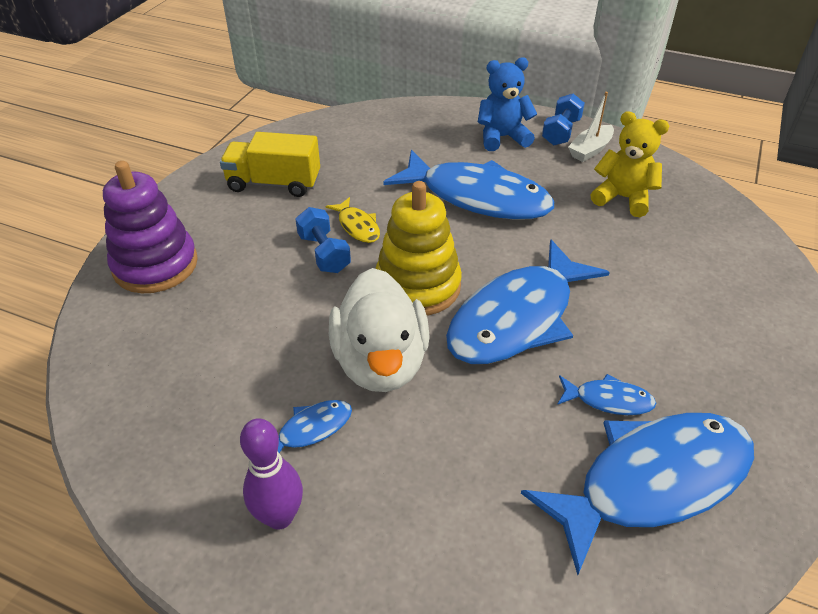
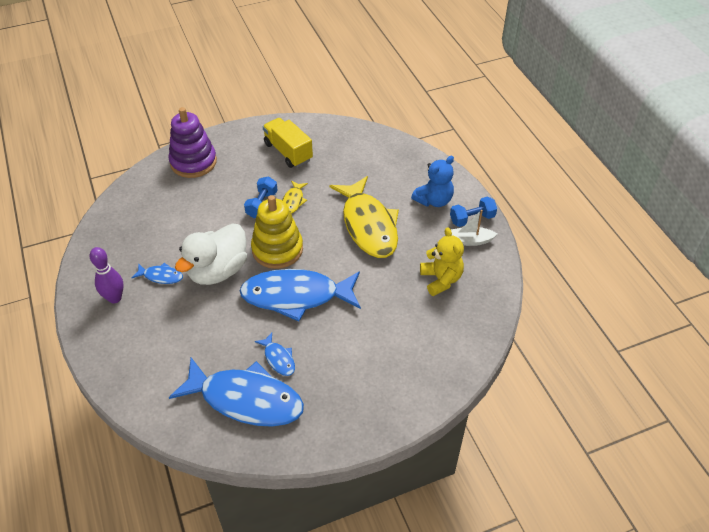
camera: 45 degrees right, 5 degrees up
blue fish [384,150,554,220] -> yellow fish [330,176,399,258]
blue teddy bear [478,57,537,151] -> blue teddy bear turned 105 degrees clockwise [411,156,454,207]

